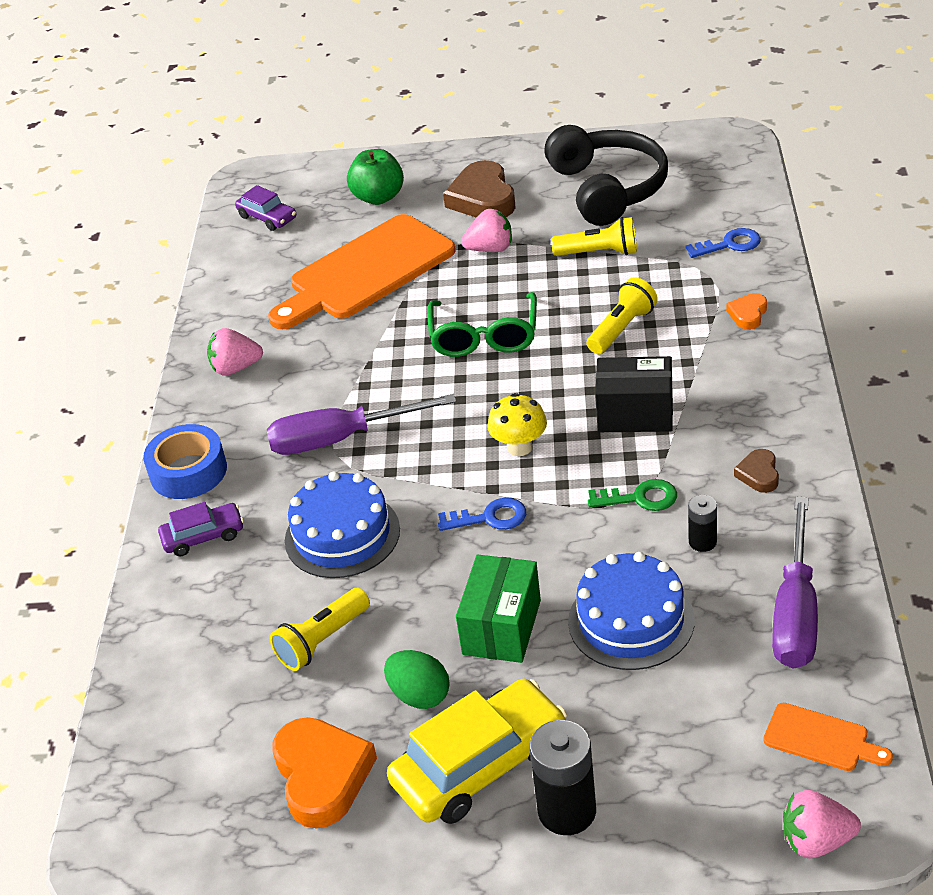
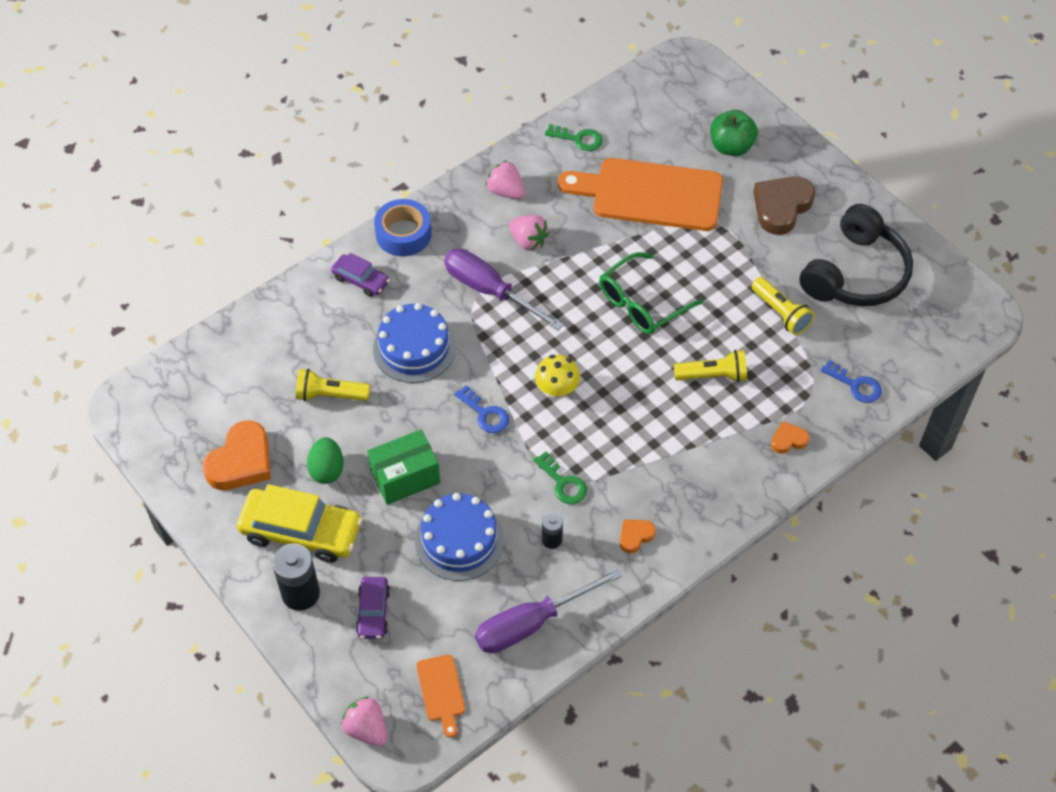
camera: 45 degrees right, 15 degrees up
purple car [235,185,296,231] -> purple car moved to [356,577,390,639]
pink strawberry [461,209,512,252] -> pink strawberry moved to [509,215,549,251]
black box [595,356,673,432] -> none
brown heart [734,449,779,493] -> orange heart [620,519,656,553]
none -> green key [545,124,603,151]

